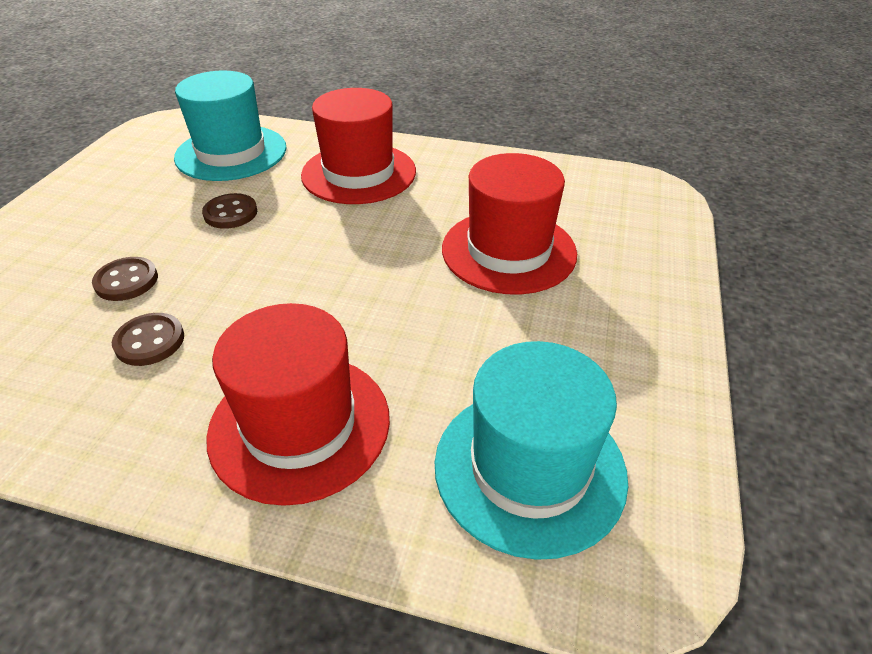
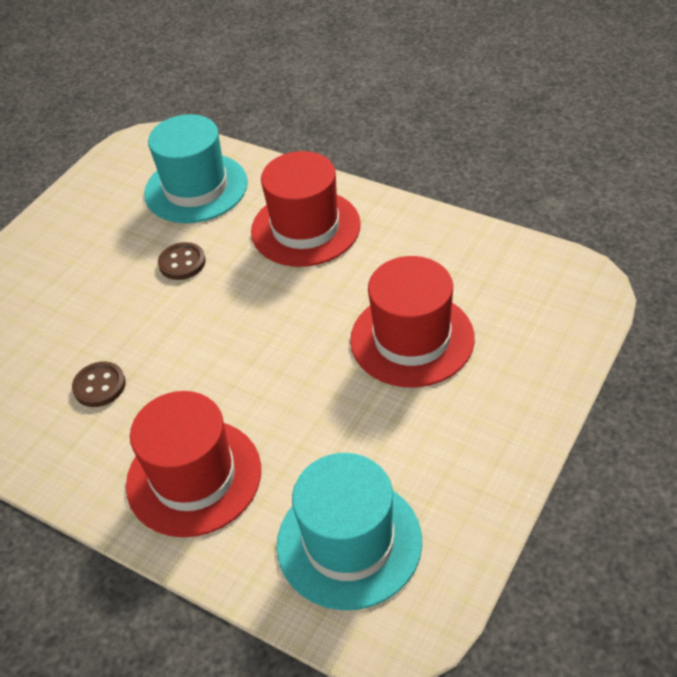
camera: 20 degrees right, 5 degrees up
brown button [92,257,158,301] -> none

